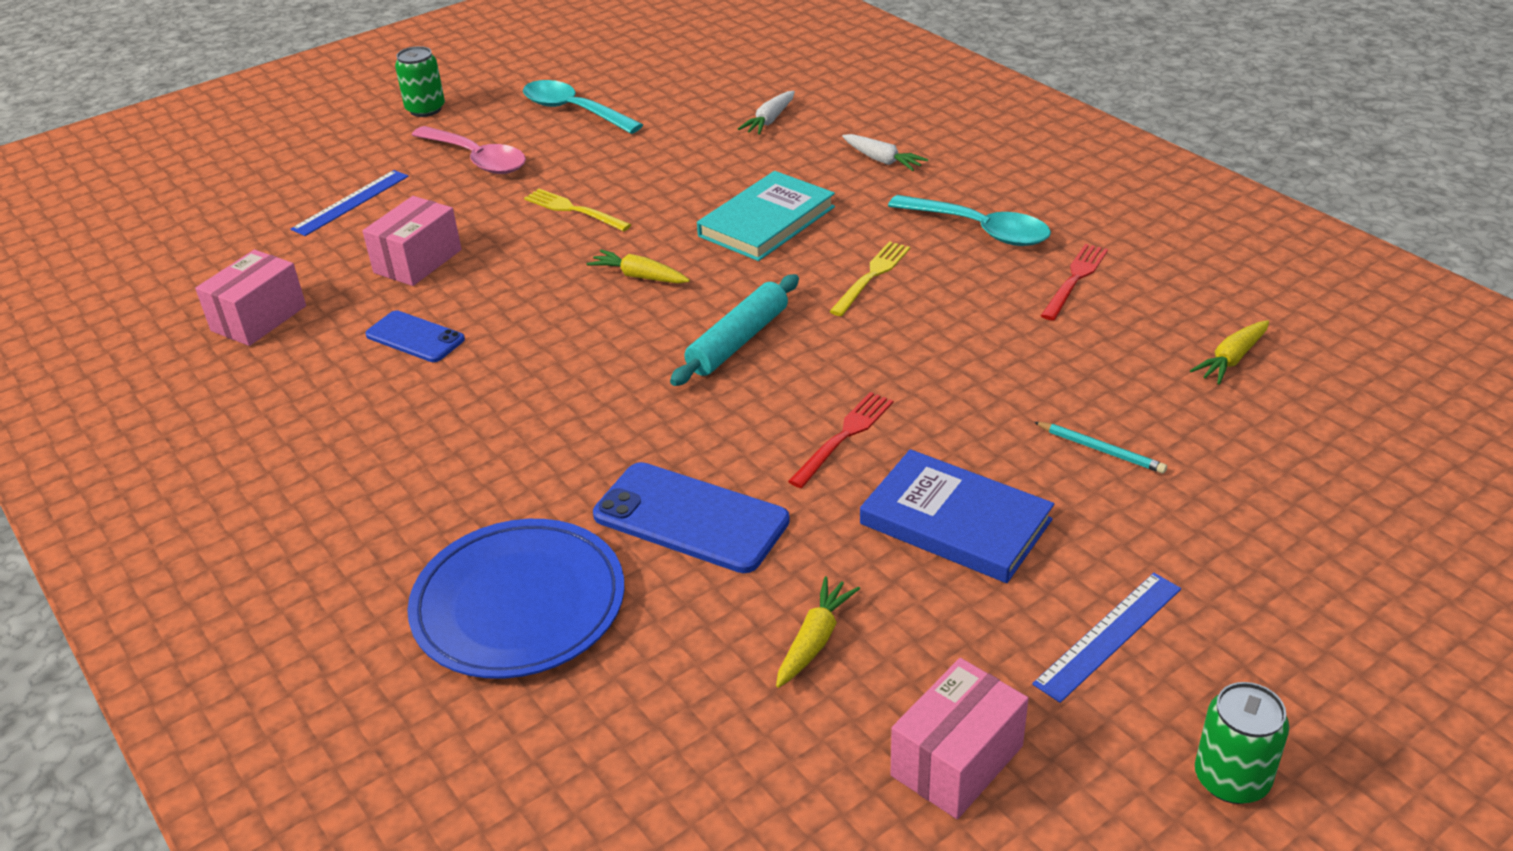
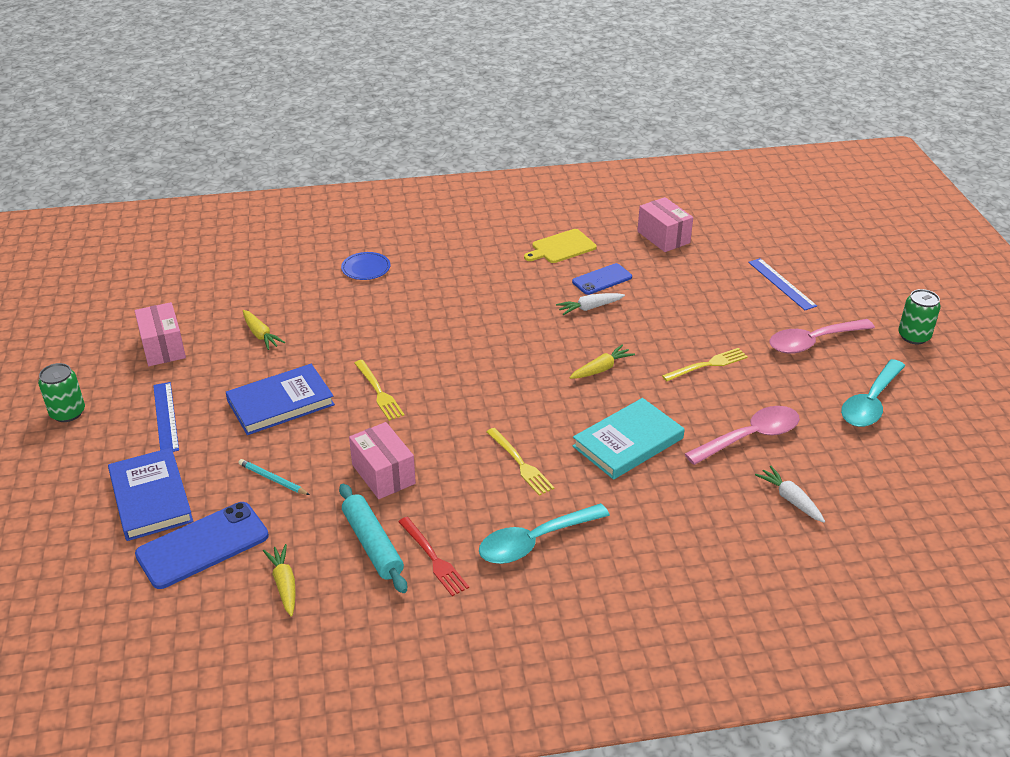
camera: 115 degrees right, 0 degrees up
pink box [362,196,462,286] -> pink box moved to [349,422,416,499]
blue plate [407,519,625,679] -> blue plate [341,252,390,280], size x0.49
turquoise spoon [523,80,643,134] -> turquoise spoon turned 150 degrees clockwise [841,359,905,427]
blue phone [593,462,790,573] -> blue phone moved to [135,502,269,589]
turquoise rolling pin [670,274,799,386] -> turquoise rolling pin moved to [339,484,407,593]
turquoise book [697,171,835,261] -> turquoise book turned 75 degrees clockwise [572,398,685,480]
red fork [788,392,893,488] -> yellow fork [354,360,405,421]
white carrot [842,134,928,171] -> white carrot moved to [556,293,625,315]
turquoise pencil [1034,422,1167,474] -> turquoise pencil turned 60 degrees clockwise [238,459,310,495]
none -> blue book [108,448,193,541]
none -> yellow cutting board [524,229,597,263]
none -> pink spoon [685,406,800,465]

